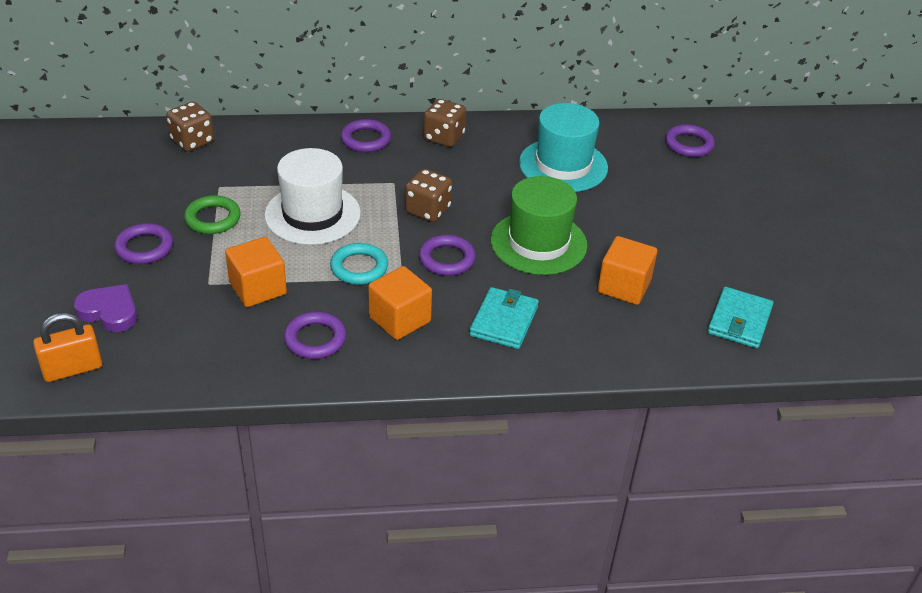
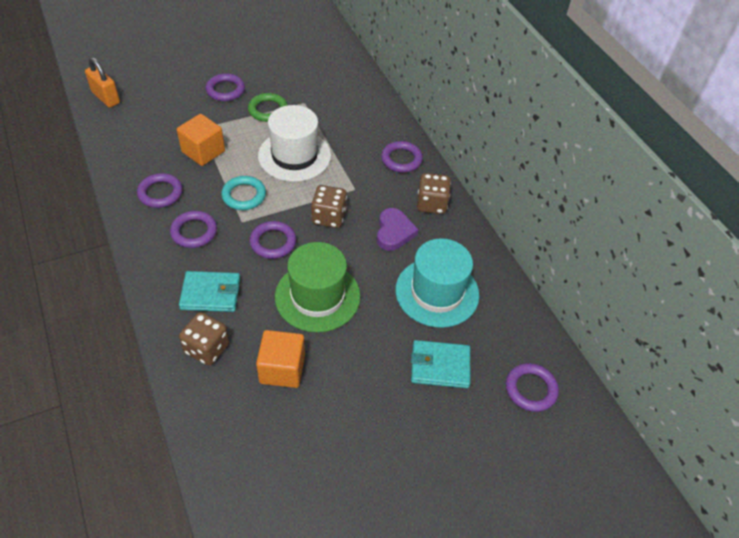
camera: 70 degrees right, 10 degrees up
purple heart [74,284,137,332] -> purple heart moved to [377,208,419,251]
brown dice [166,102,214,152] -> brown dice moved to [179,312,229,366]
orange cube [368,266,432,340] -> purple ring [170,211,217,248]
turquoise wallet [707,287,773,348] -> turquoise wallet moved to [411,340,470,388]

